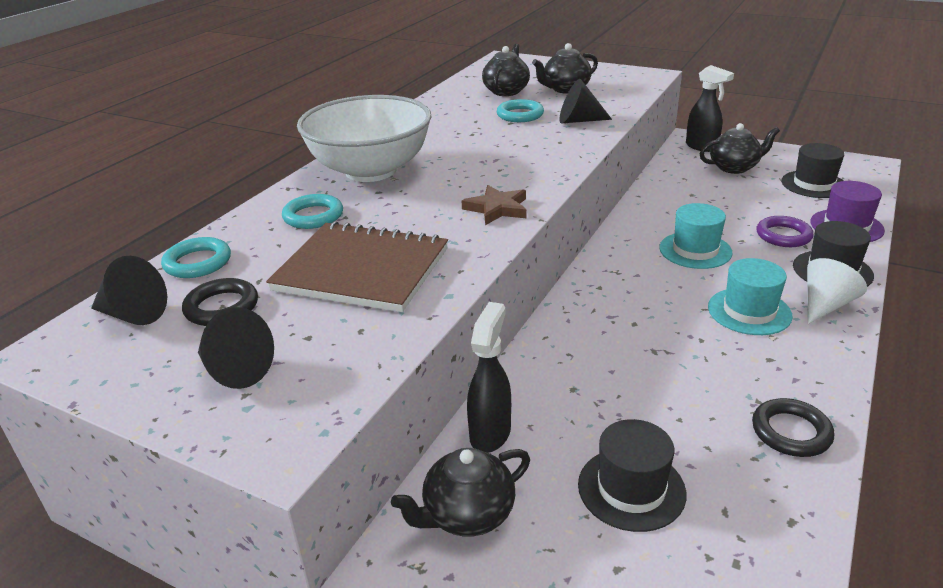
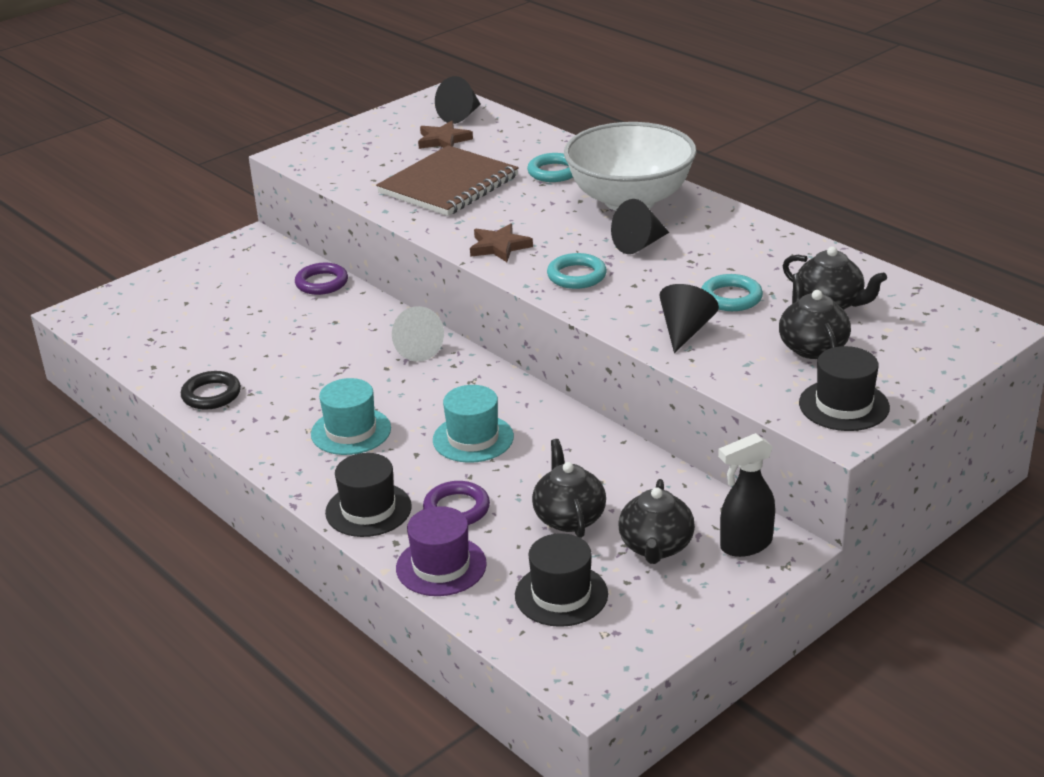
camera: 110 degrees right, 0 degrees up
turquoise ring [161,237,231,278] -> turquoise ring moved to [547,253,607,289]
black ring [182,278,258,326] -> brown star [418,121,473,149]
black cone [198,307,274,389] -> black cone moved to [611,199,669,254]
black teapot [391,448,530,537] -> black teapot moved to [532,439,606,538]
black spray bottle [467,302,511,453] -> purple ring [295,263,348,295]
black hat [578,419,686,532] -> black hat moved to [799,346,890,431]
white cone [807,258,867,324] -> white cone moved to [392,306,444,362]

